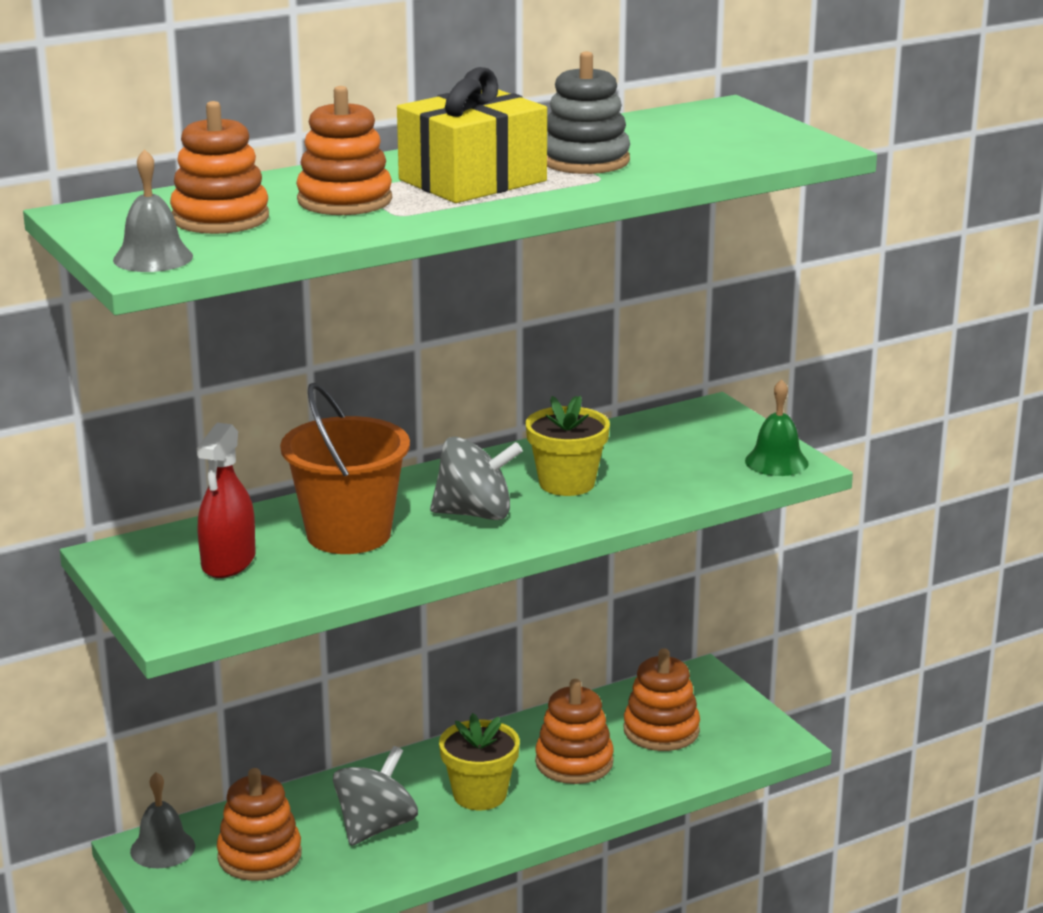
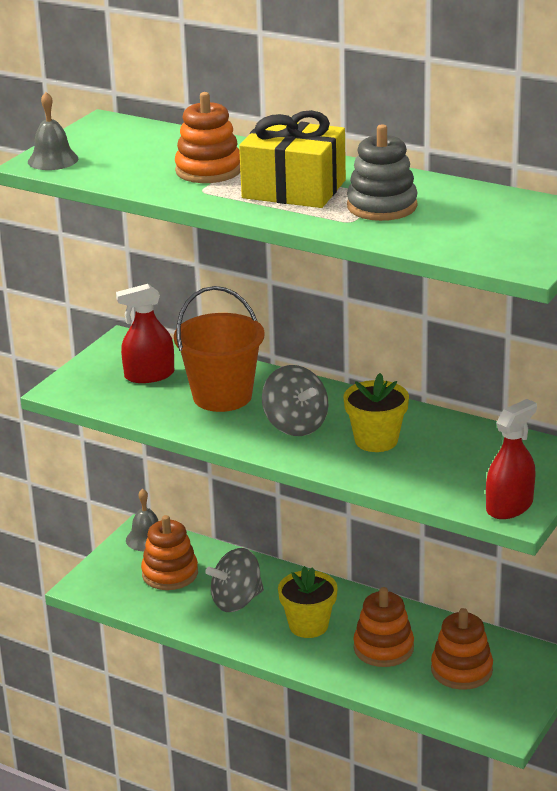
camera: 60 degrees right, 5 degrees up
orange stacking toy [170,101,269,234] -> none
grey spinning top [333,746,418,846] -> grey spinning top turned 150 degrees clockwise [205,548,264,612]
green bell [745,379,809,476] -> red spray bottle [486,399,537,519]

